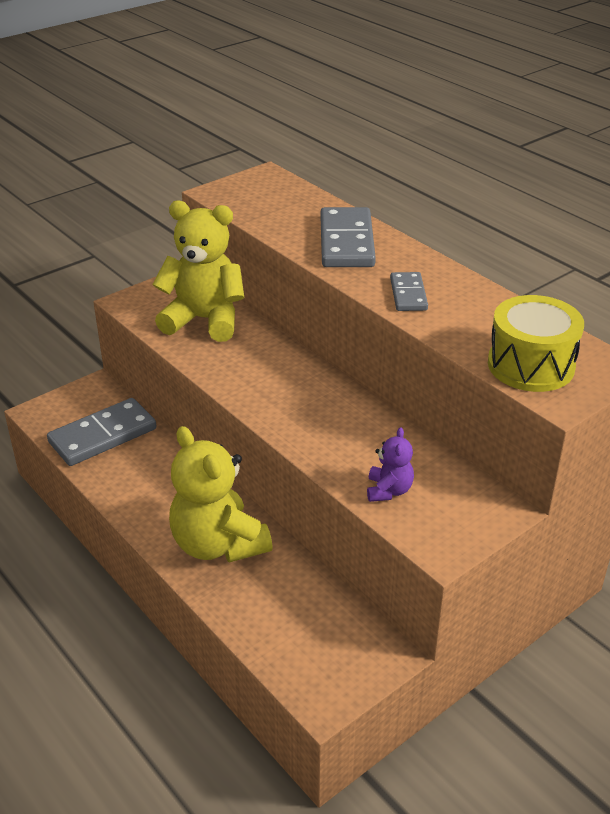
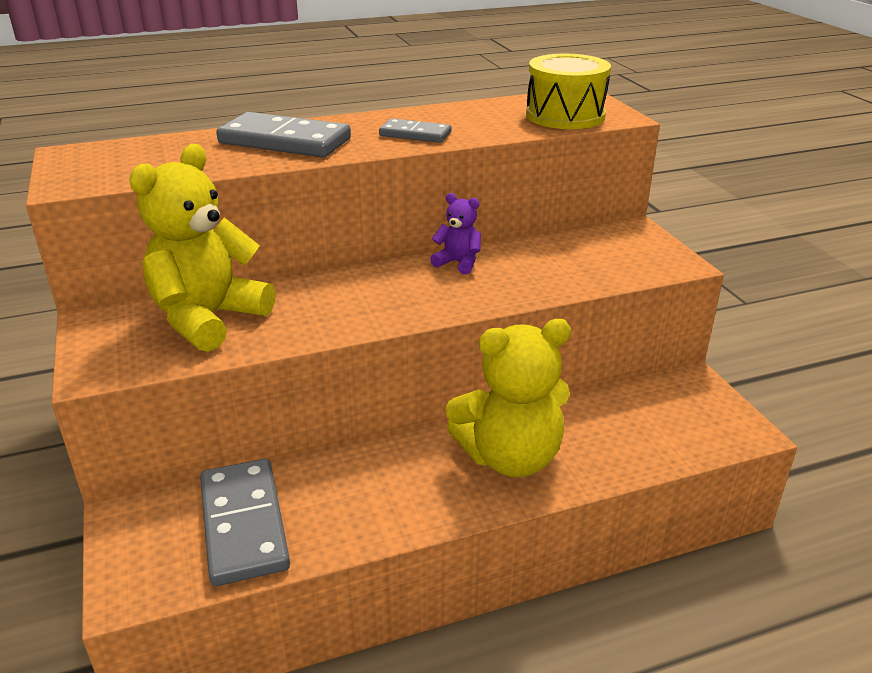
camera: 70 degrees left, 5 degrees down
purple teddy bear [367,427,414,502] -> purple teddy bear moved to [430,193,481,275]

